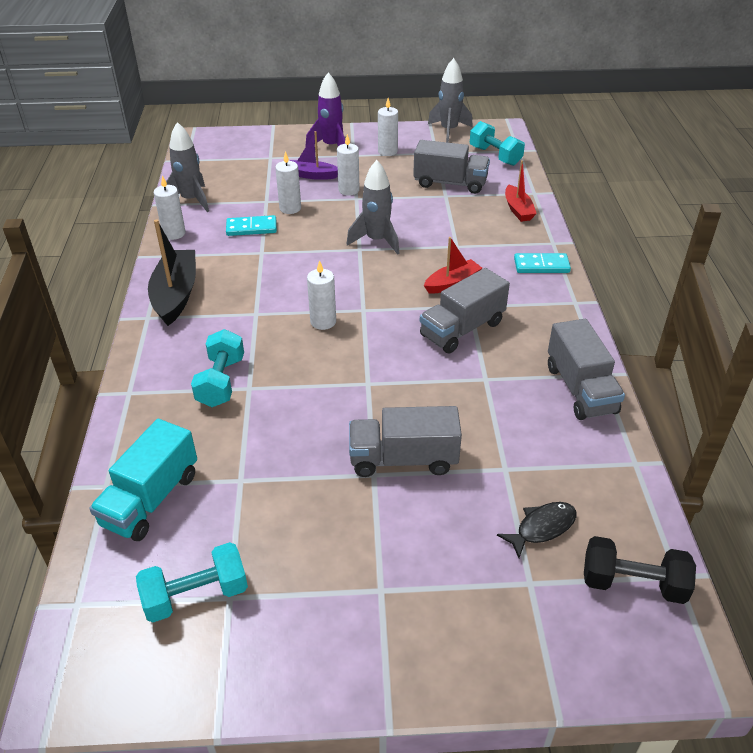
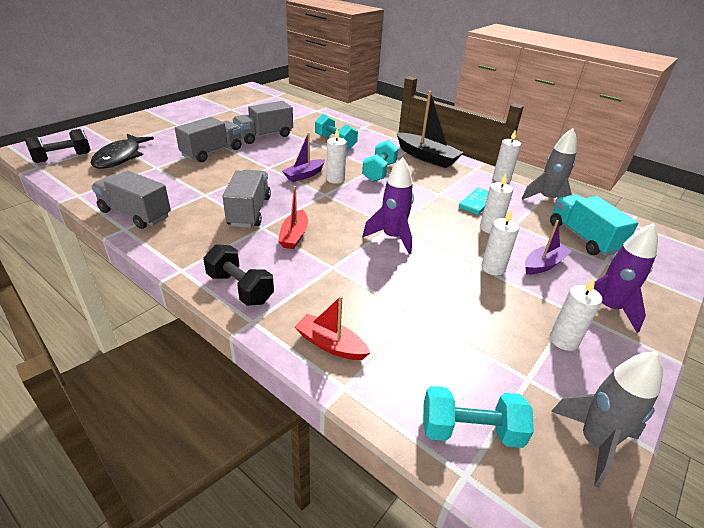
camera: 130 degrees right, 5 degrees down
turquoise truck [89,419,197,541] -> turquoise truck moved to [550,194,639,256]
turquoise dumbbell [136,542,248,622] -> turquoise dumbbell moved to [362,140,399,182]
grey rocket [347,160,400,255] -> purple rocket [363,158,414,255]
grey truck [413,140,490,194] -> grey truck moved to [233,101,293,144]
black fish [497,502,576,558] -> black fish [91,134,154,169], size x1.67
turquoise domino [514,253,571,273] -> black dumbbell [203,244,274,306]
none -> purple boat [282,133,325,182]

